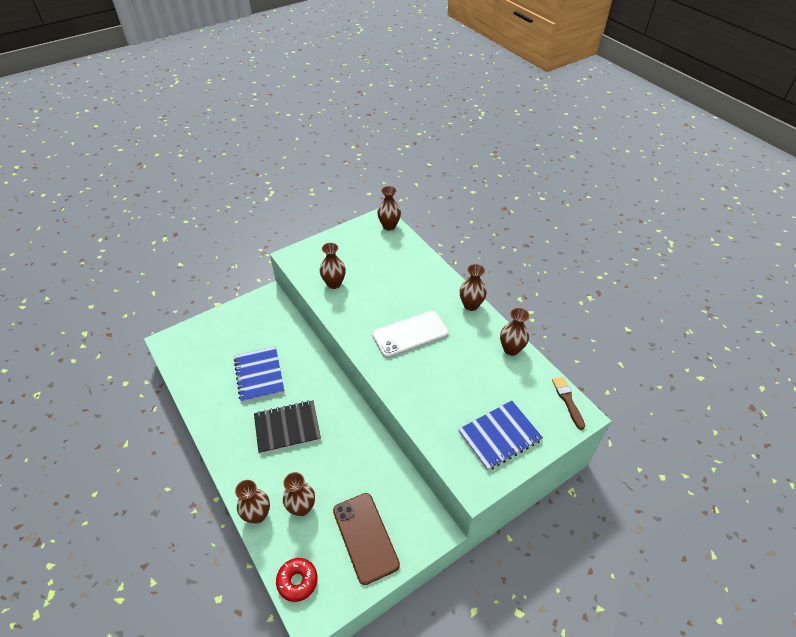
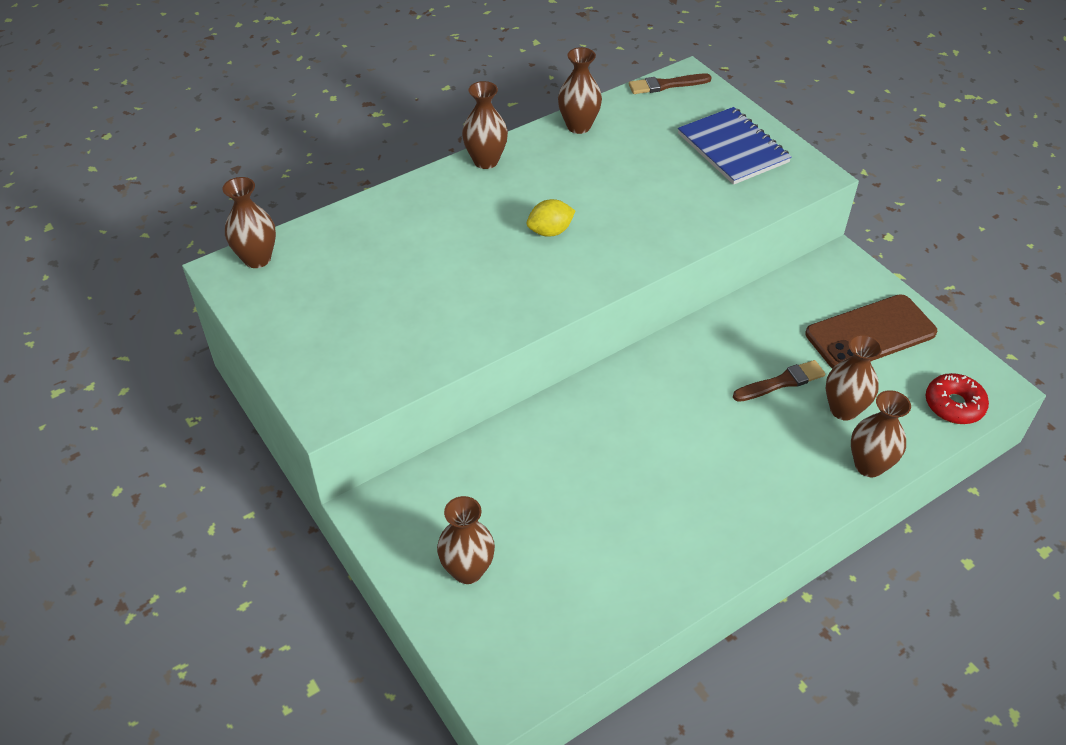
camera: 90 degrees left, 0 degrees up
blue notebook [234,346,284,403] -> none
black notebook [254,400,321,454] -> none
brown vase [320,243,346,289] -> brown vase moved to [437,496,495,584]
white phone [372,311,449,358] -> yellow lemon [527,199,575,237]
none -> brown brush [733,360,825,402]

